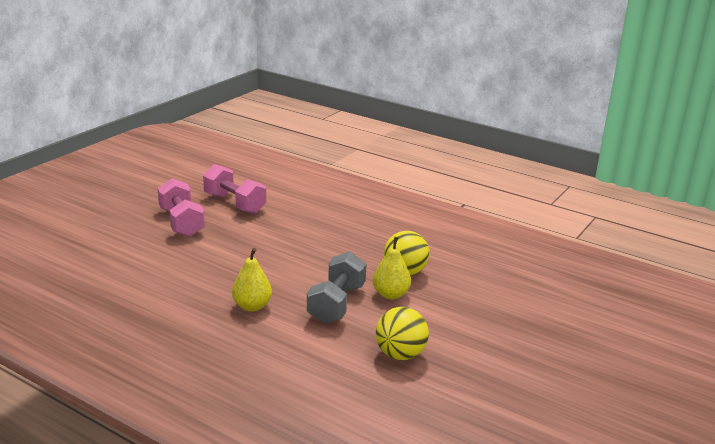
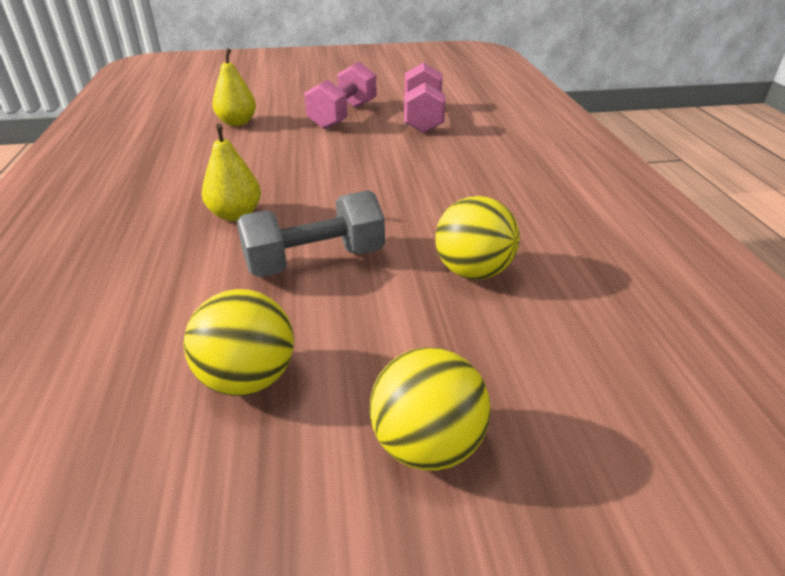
camera: 50 degrees right, 10 degrees up
yellow pear [373,237,411,299] -> yellow pear moved to [212,48,256,126]
none -> yellow ball [370,347,491,471]

